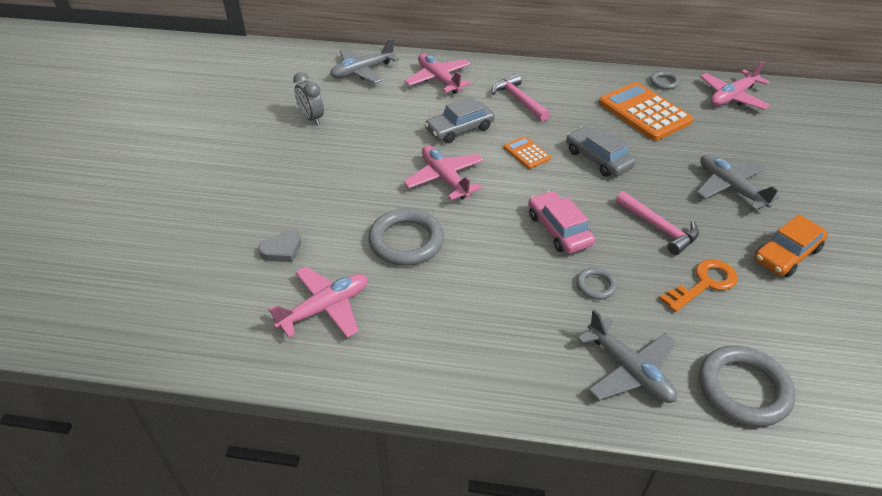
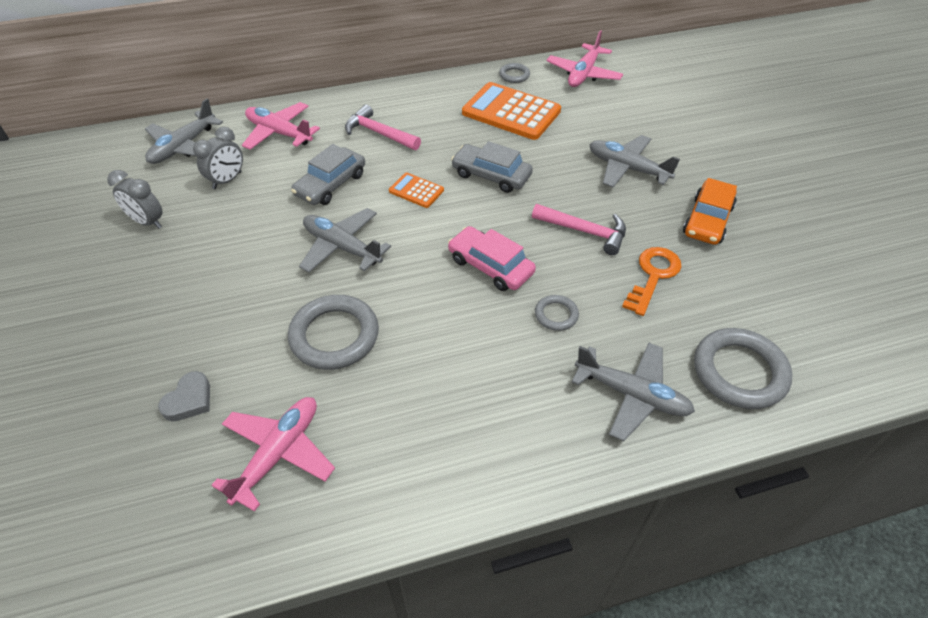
camera: 25 degrees left, 5 degrees up
pink plane [403,146,484,200] -> grey plane [299,208,391,273]
none -> grey clock [193,127,243,189]

